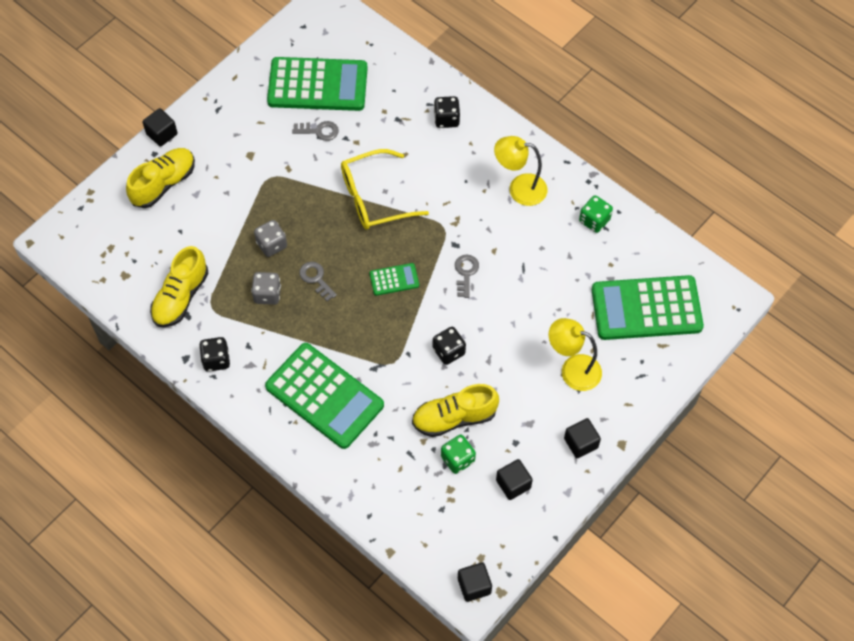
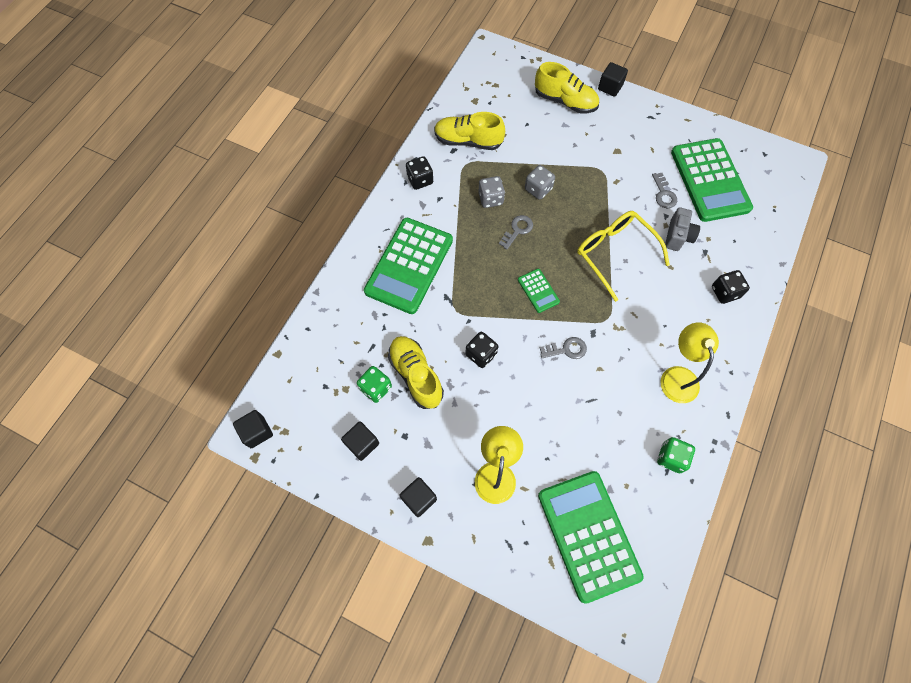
camera: 75 degrees right, 5 degrees up
none -> grey camera [665,207,700,251]

